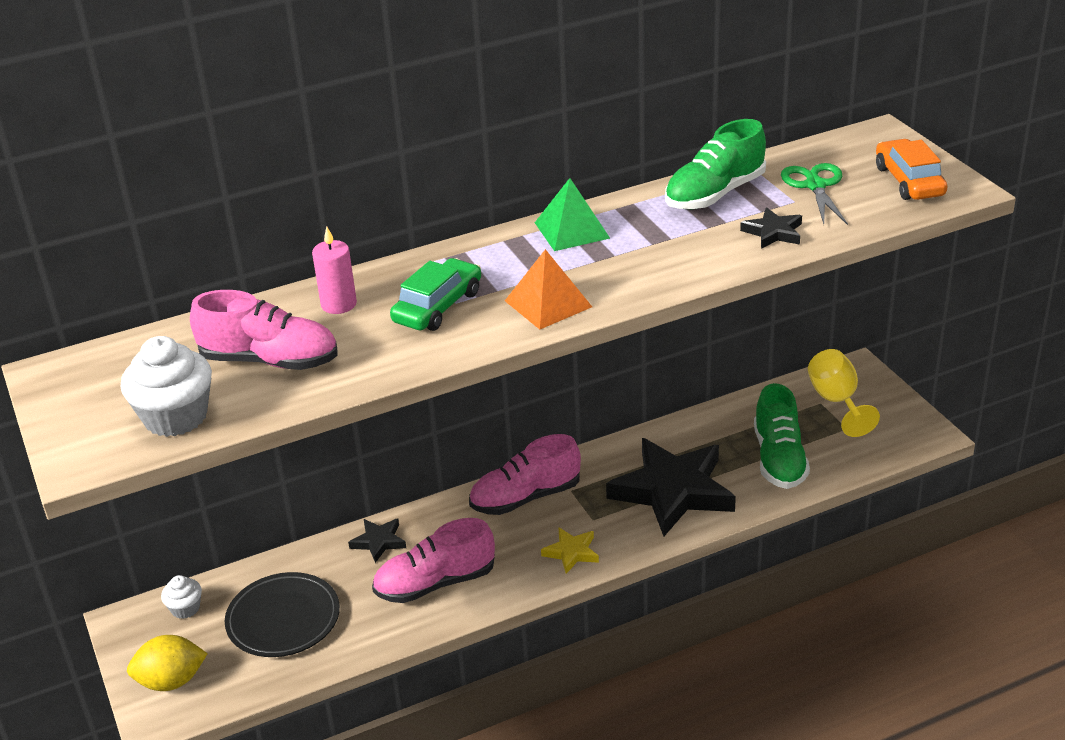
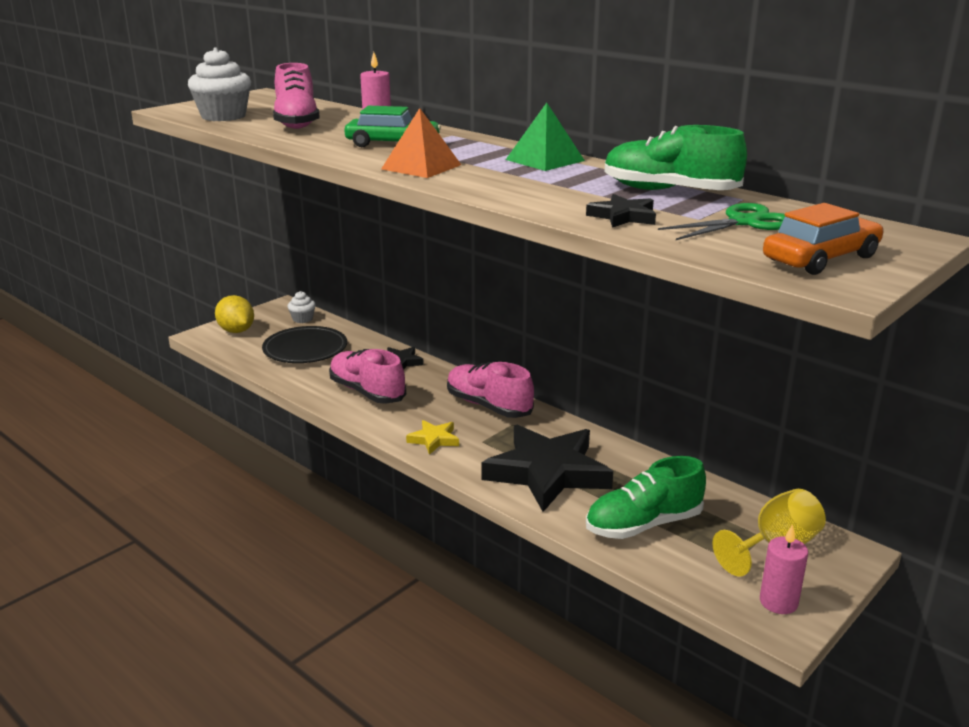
camera: 65 degrees right, 10 degrees down
none -> pink candle [760,524,808,614]

